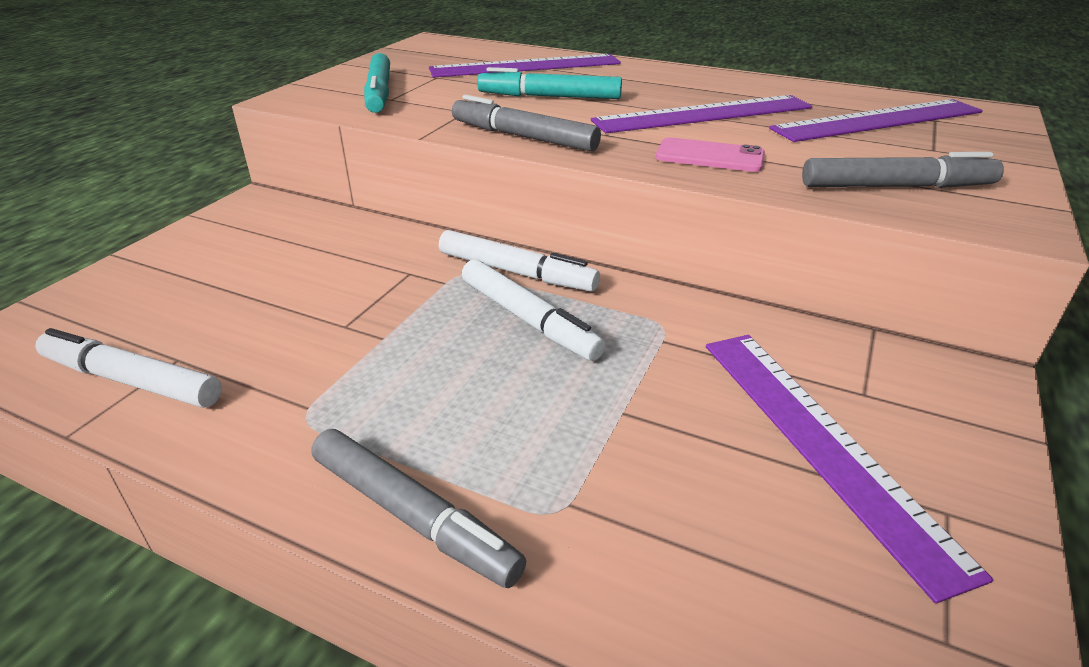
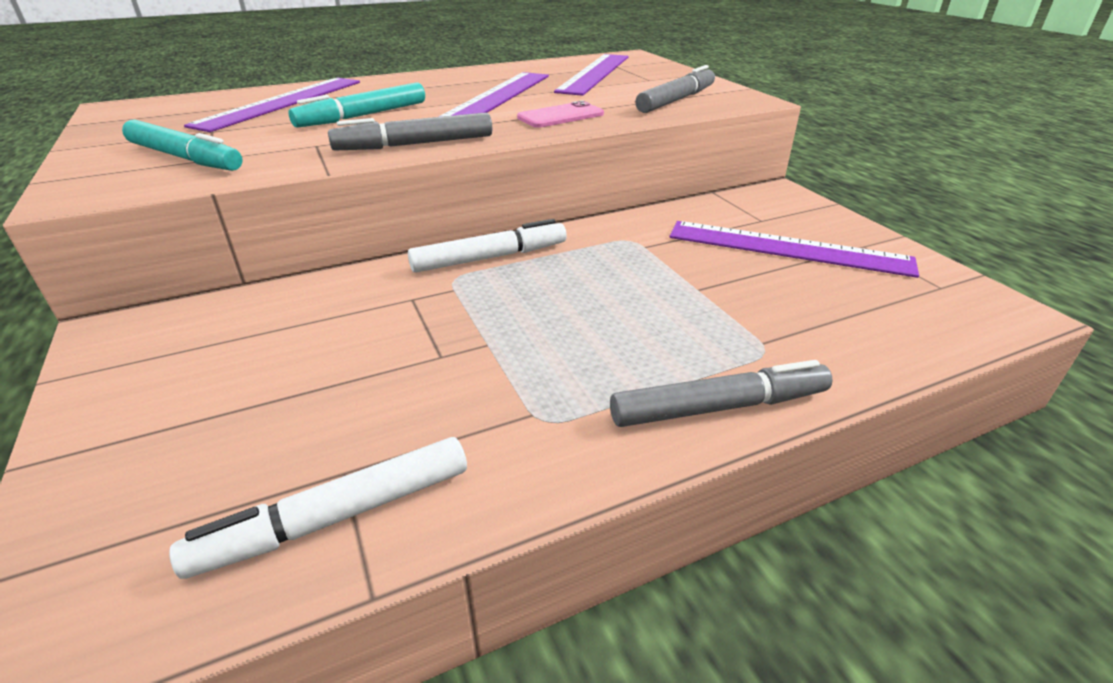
camera: 50 degrees left, 0 degrees up
white marker [462,259,605,361] -> none

